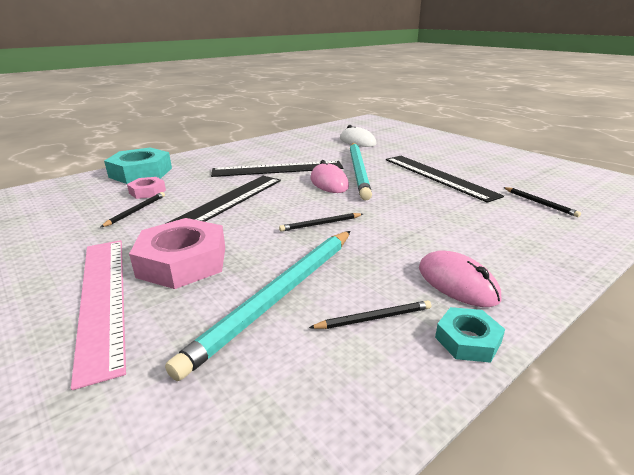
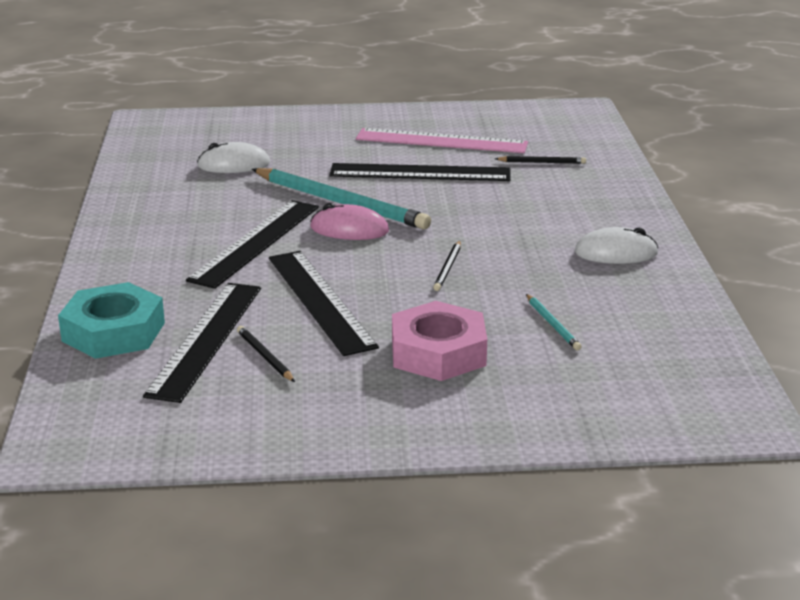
camera: 55 degrees left, 0 degrees up
pink ruler [71,240,126,390] -> pink ruler moved to [356,128,528,153]
pink nut [127,177,166,199] -> black ruler [143,283,261,403]
turquoise pencil [165,231,351,381] -> turquoise pencil [526,294,582,350], size x0.44
black pencil [309,300,431,329] -> none
pink mouse [419,251,501,307] -> white mouse [575,227,658,264]
turquoise nut [435,307,505,363] -> none

